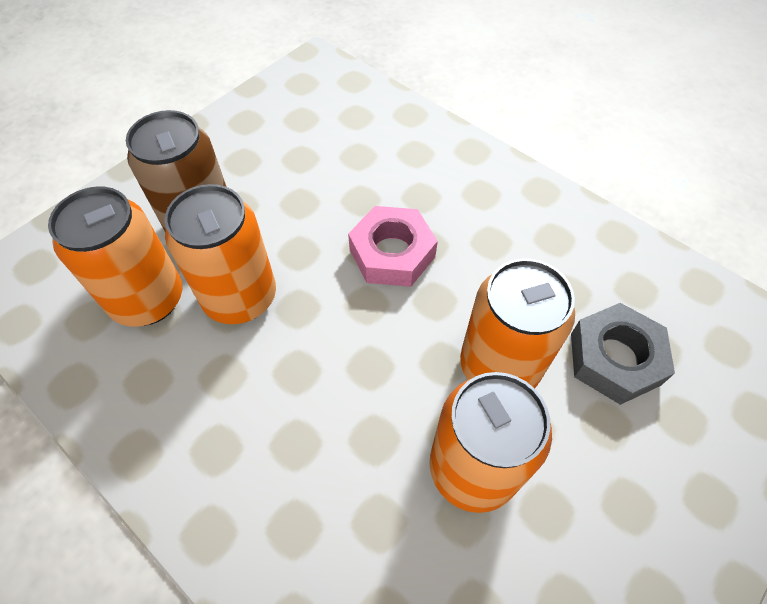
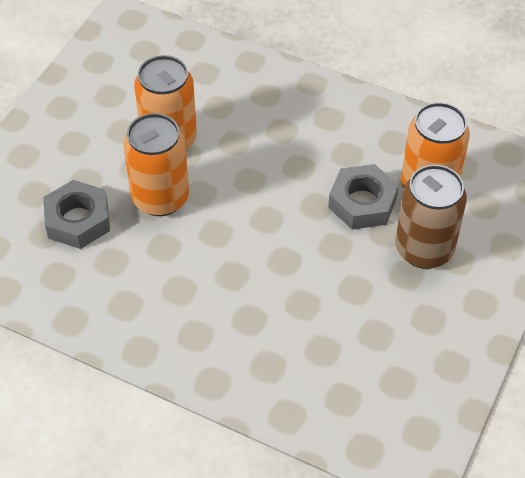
camera: 165 degrees right, 5 degrees down
orange can [165,184,276,324] -> grey nut [328,164,399,229]
pink nut [348,206,438,287] -> none

